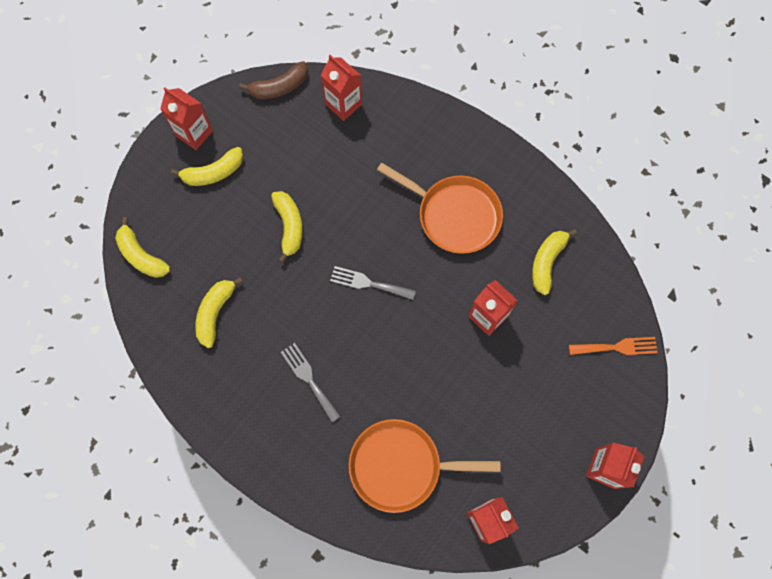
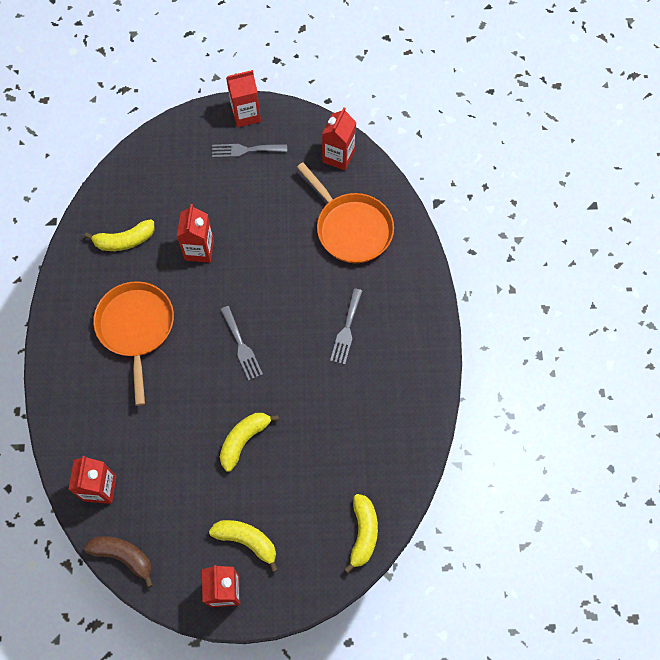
camera: 130 degrees left, 5 degrees down
yellow banana [195,277,243,348] -> none
orange fork [569,337,658,355] -> none
none -> grey fork [212,144,287,158]

